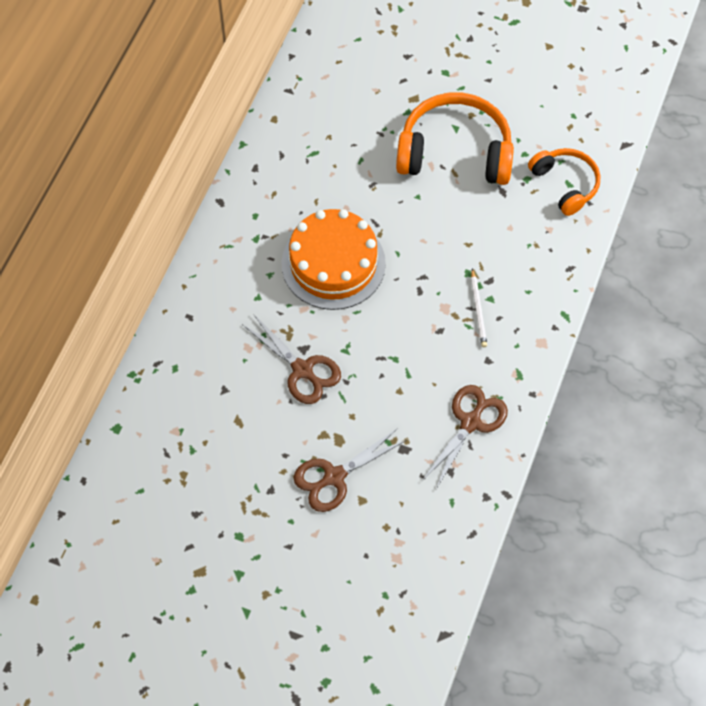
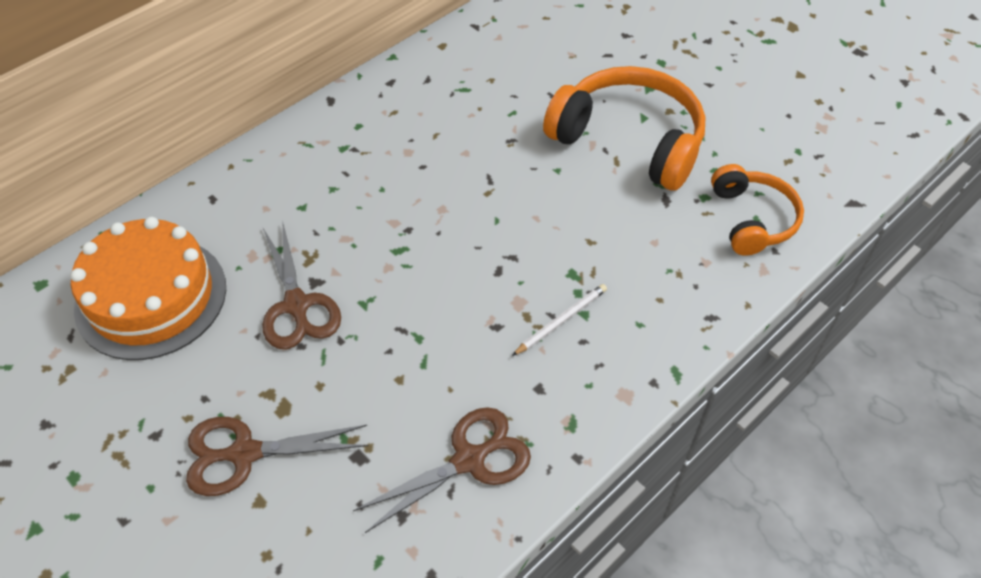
camera: 25 degrees right, 10 degrees down
orange cake [282,209,386,310] -> orange cake moved to [70,217,226,360]
white pencil [471,269,487,347] -> white pencil turned 150 degrees counterclockwise [512,284,607,356]

